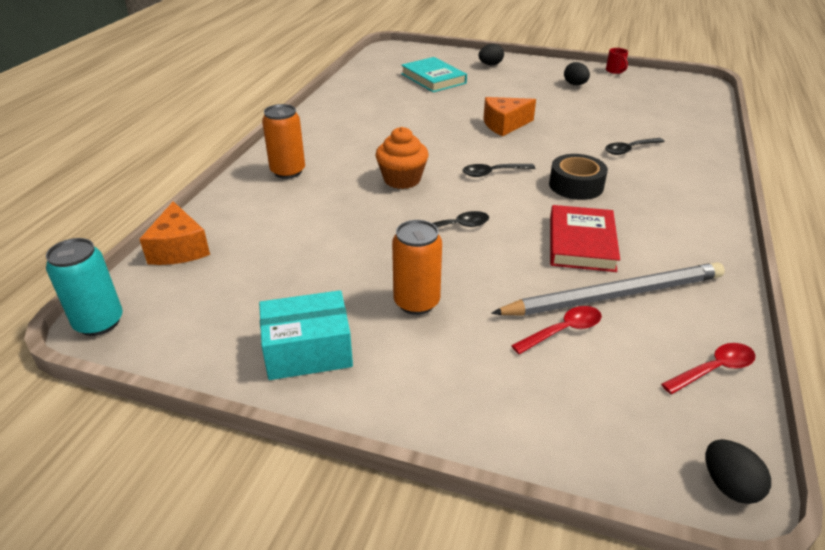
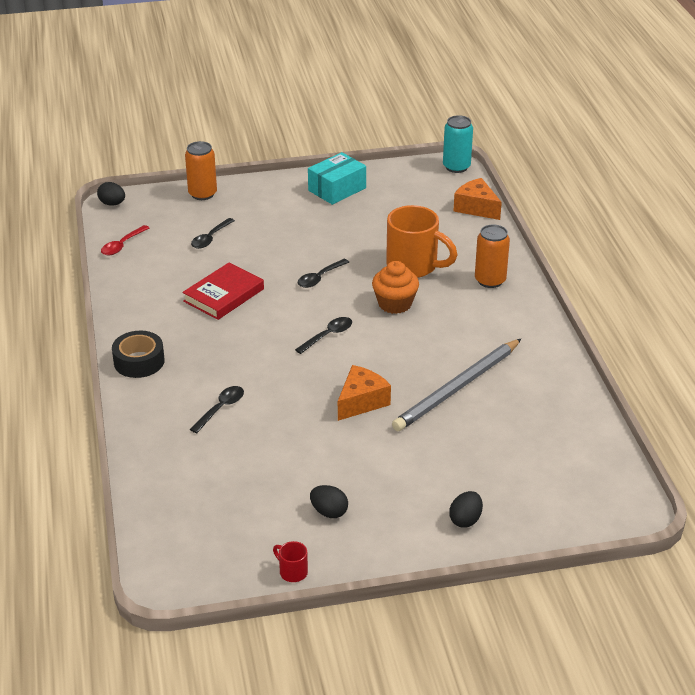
camera: 150 degrees right, 0 degrees up
orange can [392,220,442,315] -> orange can moved to [185,141,217,200]
turquoise book [401,57,467,92] -> none
grey pencil [491,262,725,316] -> grey pencil moved to [392,339,521,431]
red spoon [511,306,602,354] -> black spoon [191,218,235,249]
black tape [549,154,608,200] -> black tape moved to [112,331,164,378]
red book [550,205,620,272] -> red book turned 60 degrees clockwise [182,263,264,320]
none -> orange mug [386,205,457,278]

